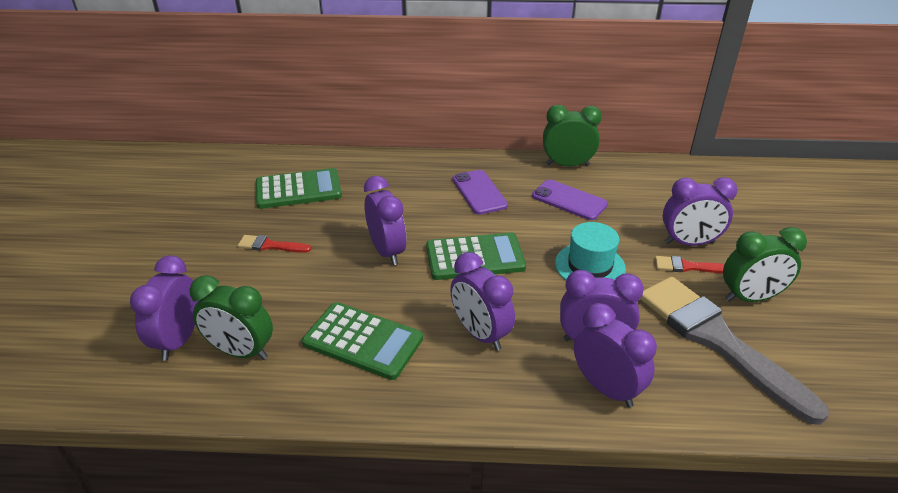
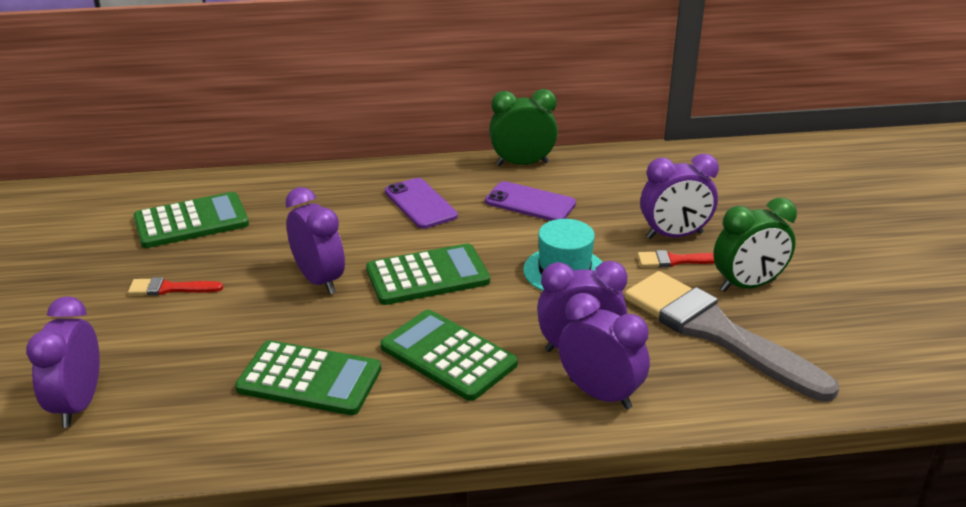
camera: 10 degrees left, 5 degrees down
green clock [189,275,273,360] -> none
purple clock [450,252,515,350] -> green calculator [380,310,518,401]

